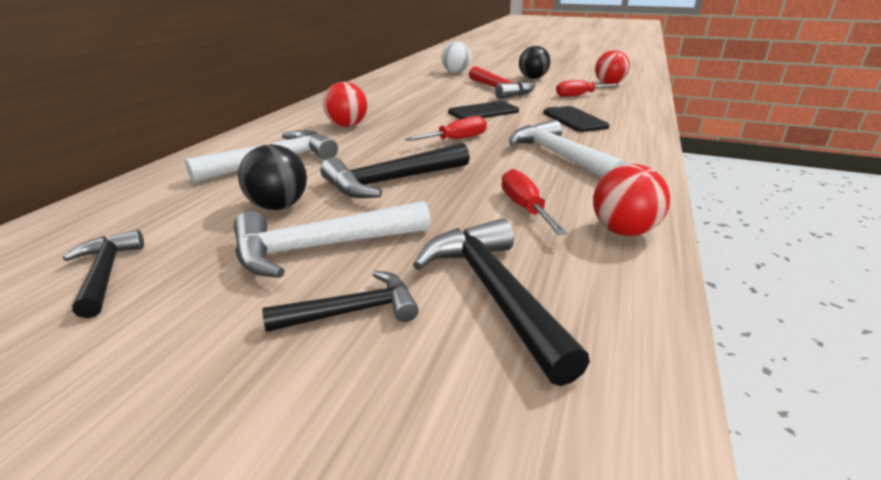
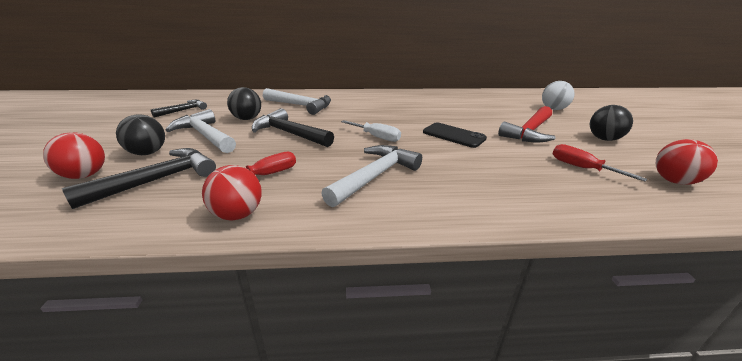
camera: 65 degrees right, 0 degrees up
black hammer [262,271,419,332] -> black ball [116,114,165,155]
red ball [323,82,367,127] -> red ball moved to [43,132,105,179]
red screwdriver [405,116,487,141] -> white screwdriver [341,120,401,142]
black phone [543,106,610,132] -> none

